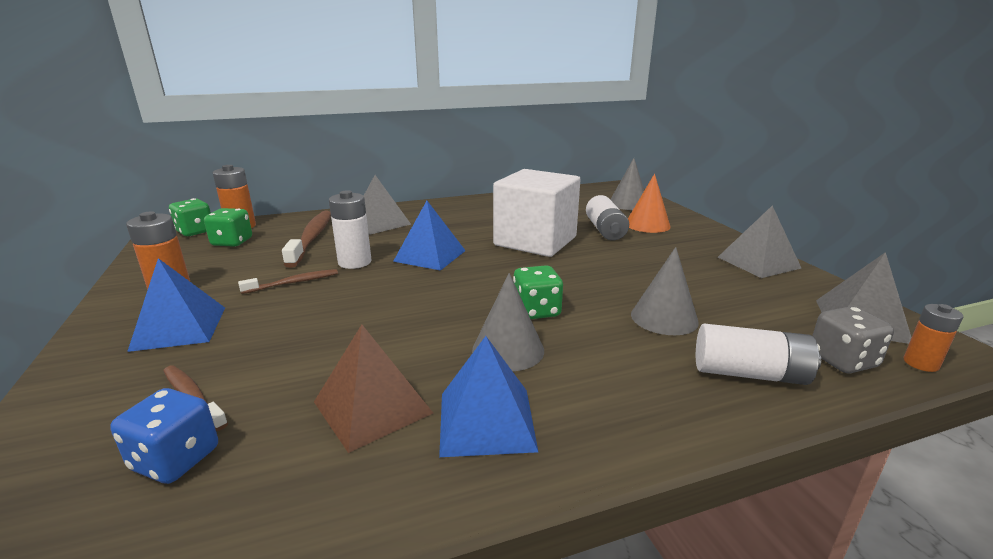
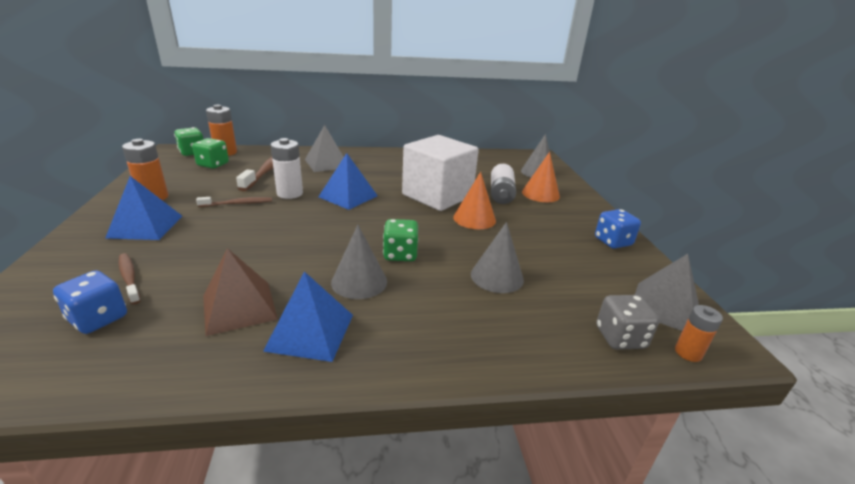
camera: 10 degrees right, 5 degrees up
white battery [696,324,821,385] -> none
grey pyramid [718,206,801,278] -> blue dice [595,209,641,249]
none -> orange cone [453,172,496,229]

